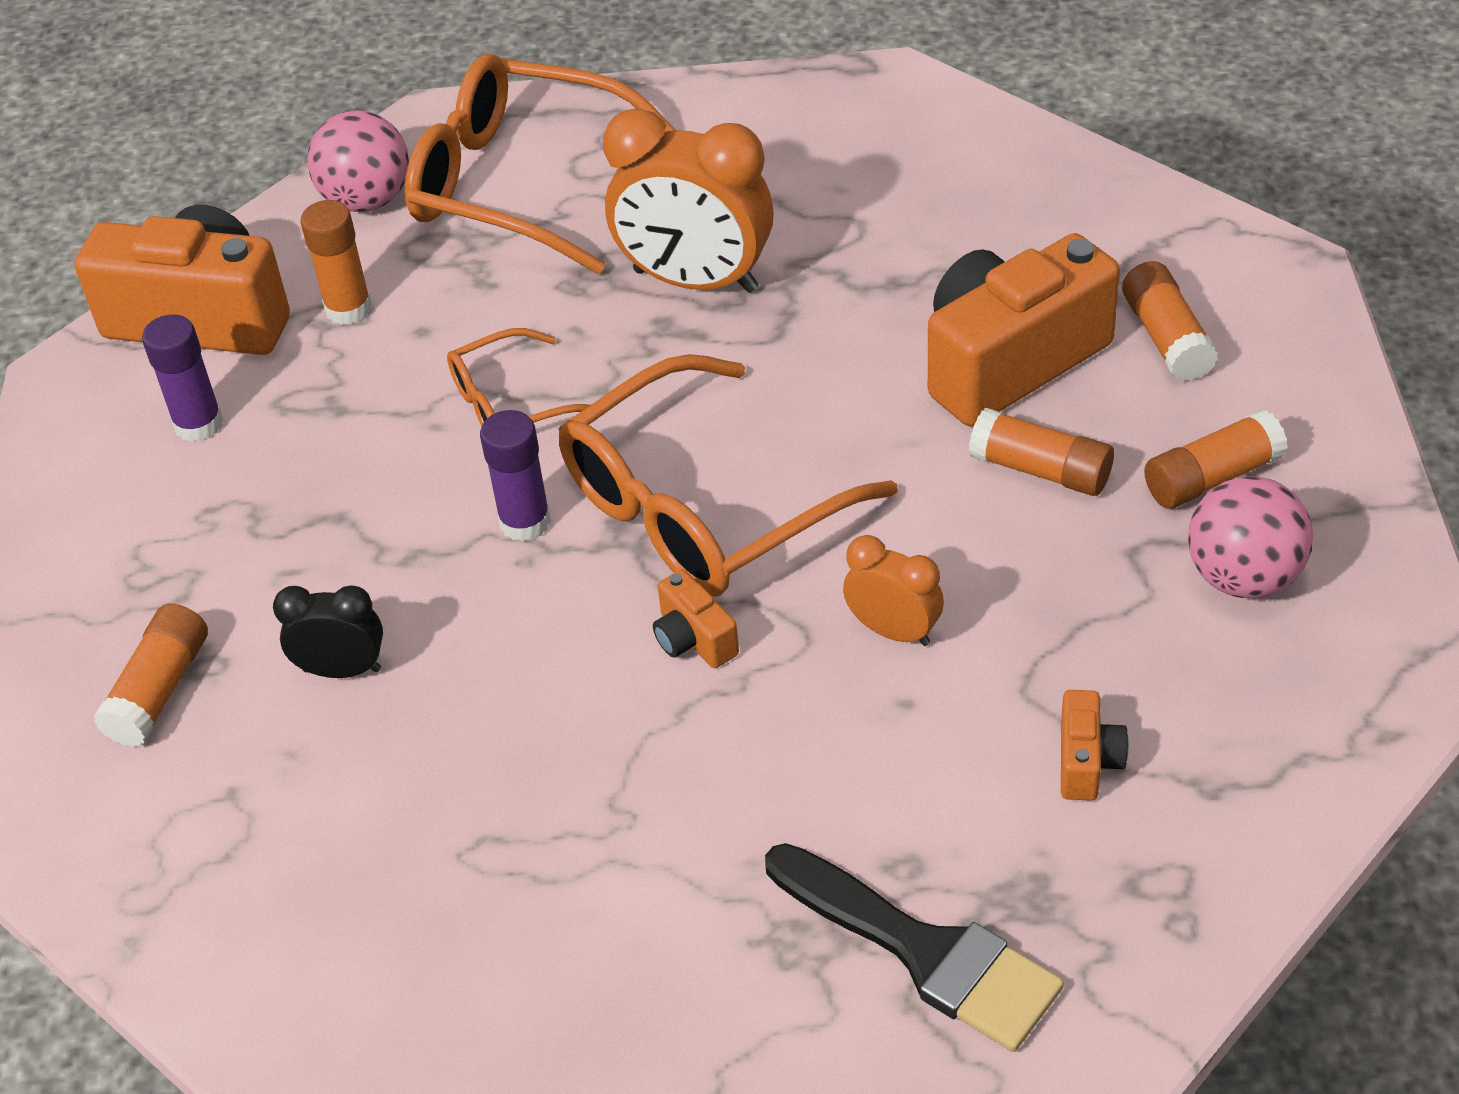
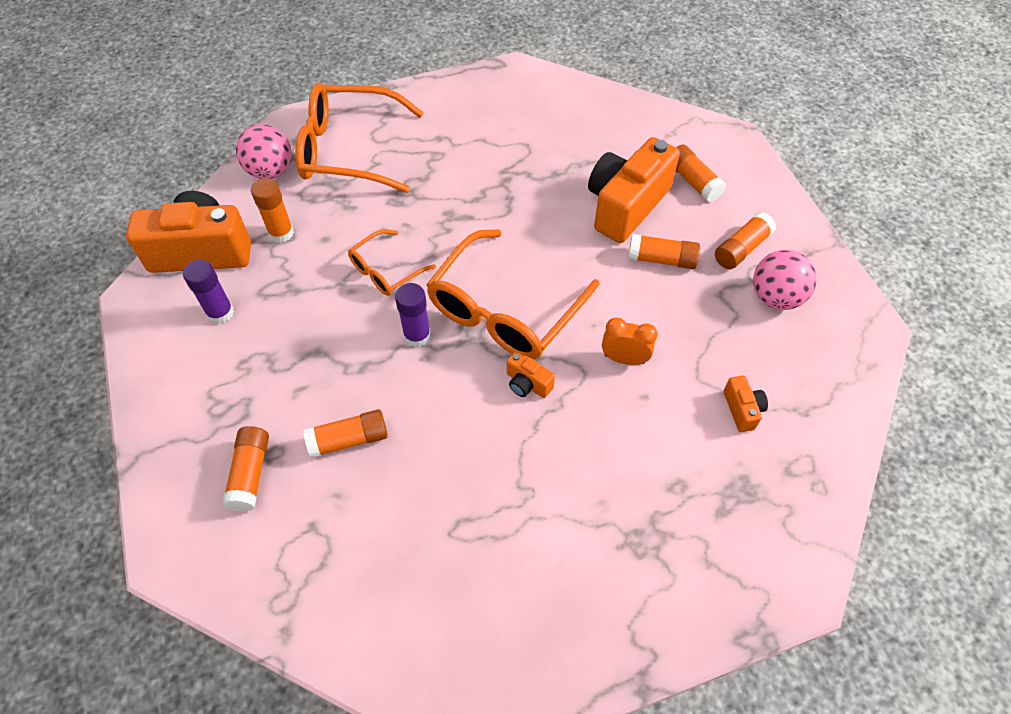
camera: 20 degrees left, 10 degrees up
black clock [273,586,383,678] -> orange glue stick [303,409,388,458]
orange clock [603,108,774,293] -> none
black brush [765,843,1064,1052] -> none

